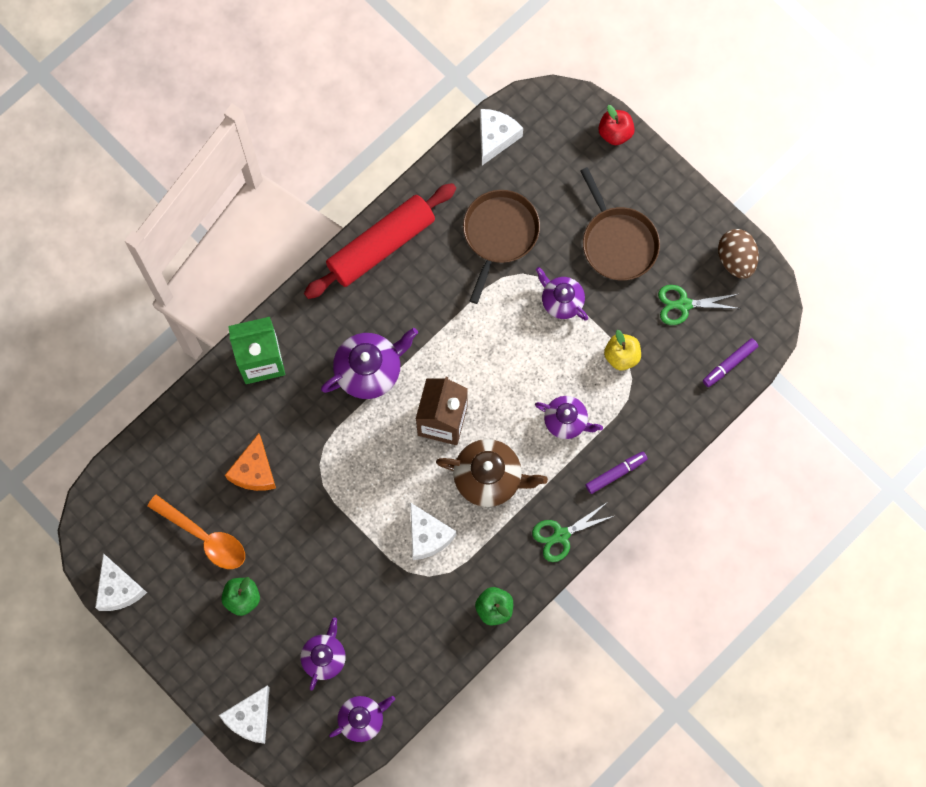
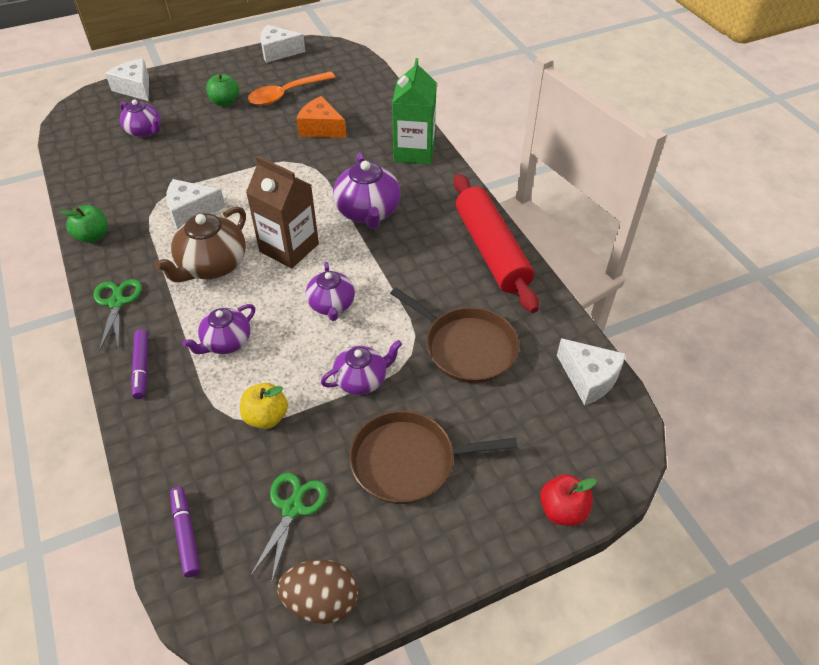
camera: 110 degrees right, 25 degrees down
purple teapot [329,696,395,742] -> purple teapot moved to [306,262,355,321]

